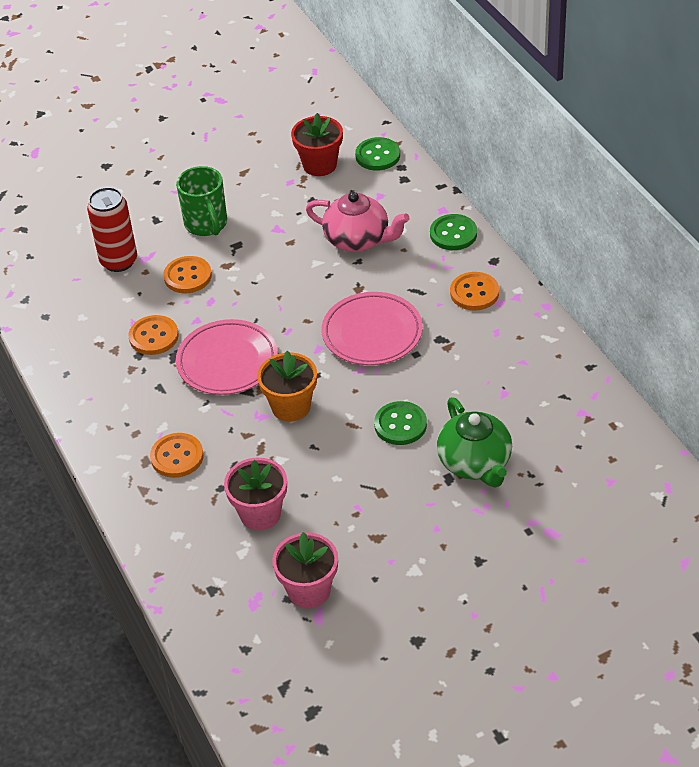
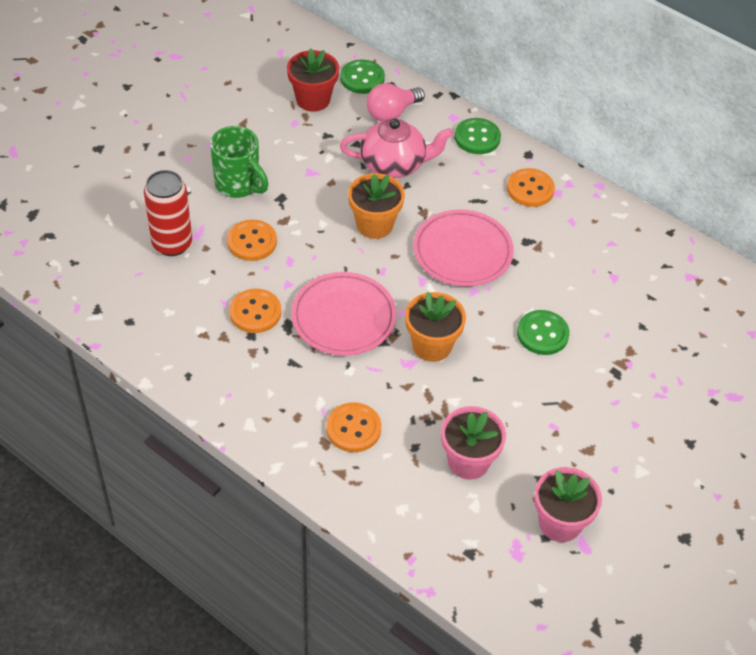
camera: 30 degrees left, 5 degrees up
green teapot [437,397,512,488] -> none
none -> orange flower pot [348,173,405,239]
none -> pink light bulb [367,83,425,122]

